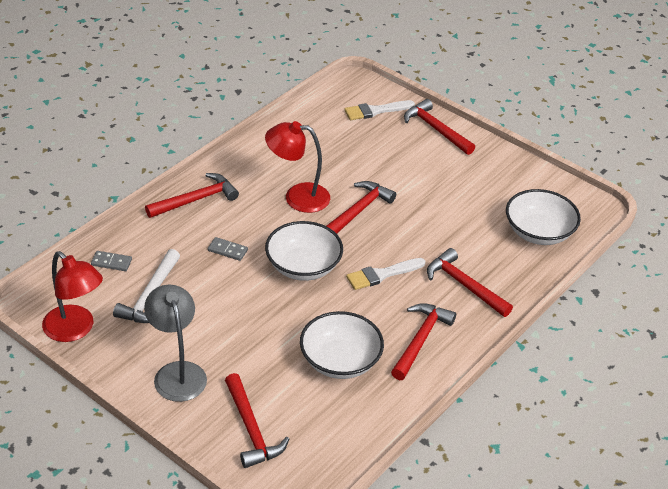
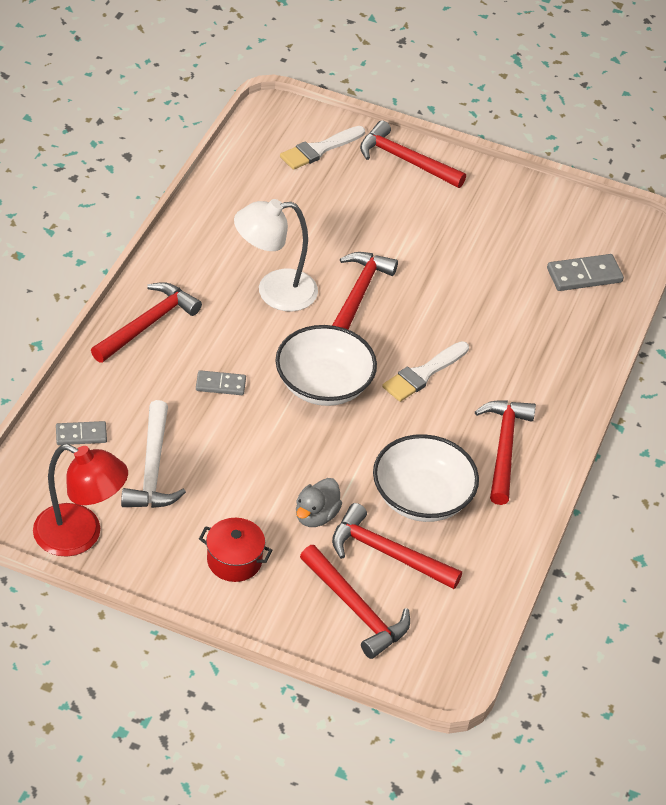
camera: 20 degrees left, 5 degrees up
grey lamp [144,285,207,402] -> red pot [199,518,273,582]
red lamp [265,121,330,213] -> white lamp [234,199,318,311]
red hammer [427,248,513,317] -> red hammer moved to [332,503,462,589]
white bowl [506,189,581,245] -> grey domino [547,254,624,291]
none -> grey duck [296,478,342,527]

